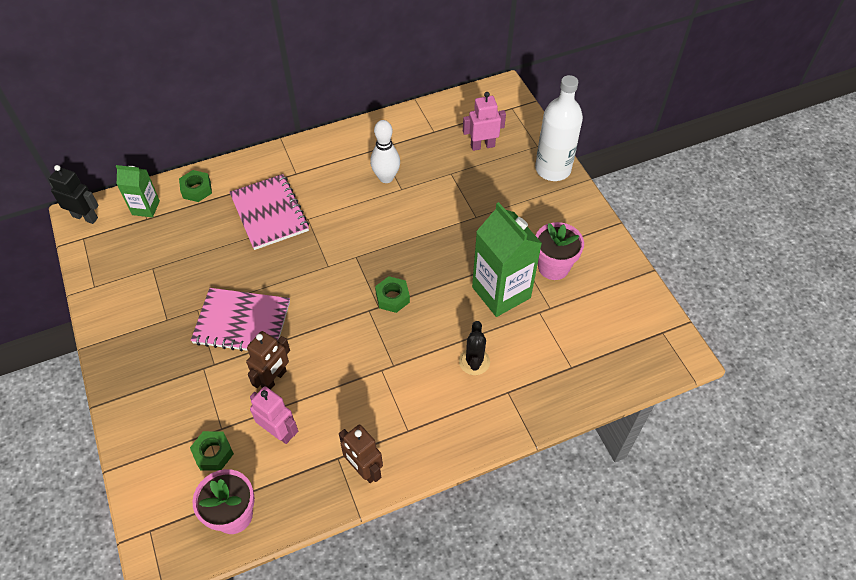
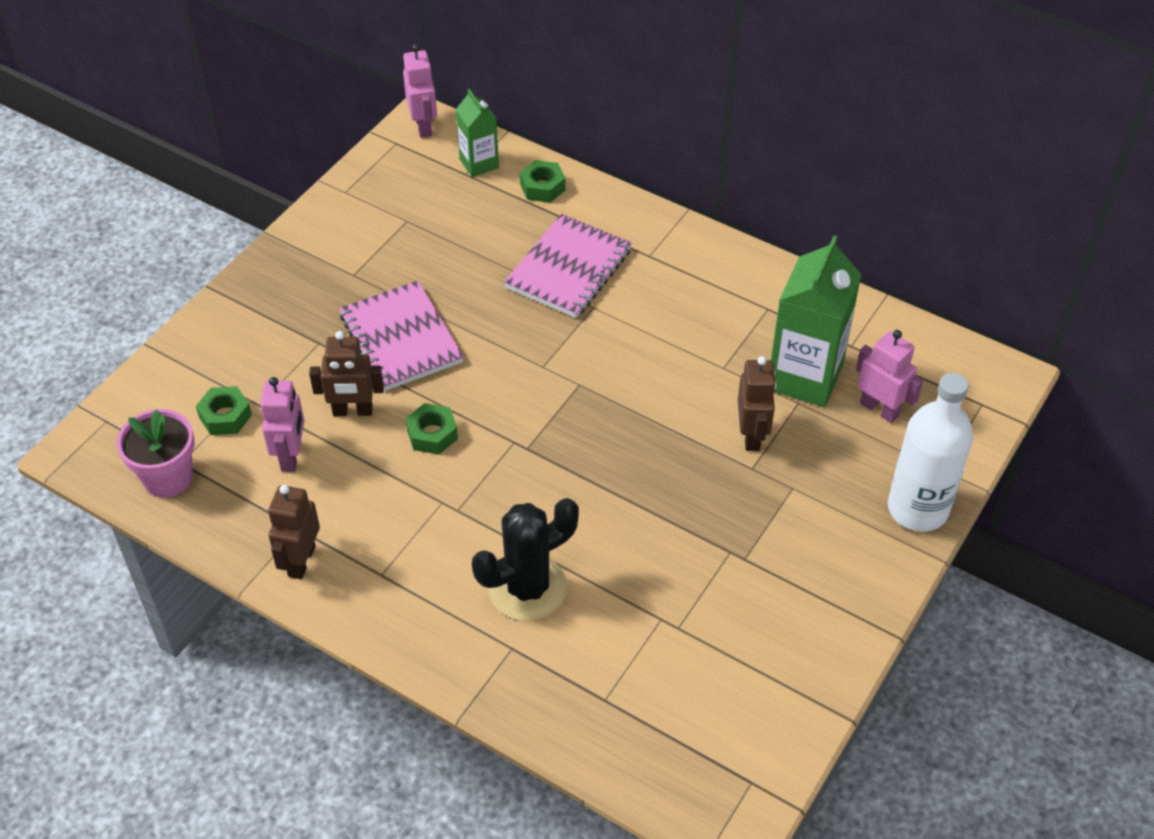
camera: 55 degrees right, 5 degrees down
black robot [49,165,99,224] -> pink robot [403,44,437,138]
white bowling pin [370,120,400,183] -> none
green nut [375,276,410,313] -> green nut moved to [405,403,458,455]
black cactus [459,321,490,375] -> black cactus [472,498,579,621], size x1.67
green carton [472,202,542,317] -> green carton moved to [771,236,862,407]
pink flower pot [536,222,584,280] -> none
none -> brown robot [738,356,776,451]

